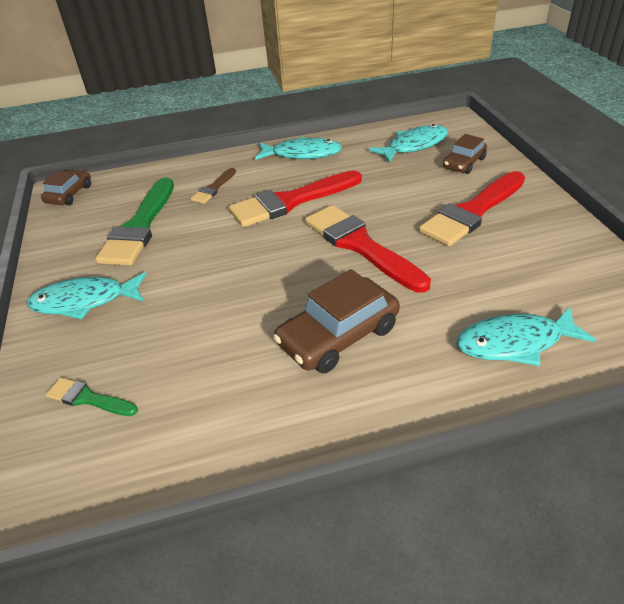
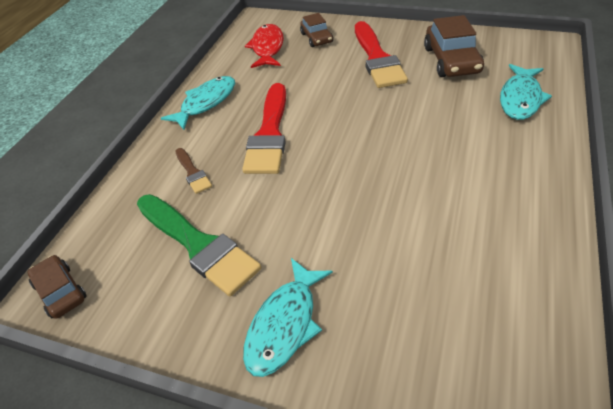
camera: 55 degrees left, 5 degrees up
green brush [46,377,138,416] -> none
brown car [273,269,400,373] -> brown car moved to [424,15,484,77]
red brush [305,205,431,293] -> none
turquoise fish [369,124,448,163] -> red fish [245,24,284,68]

